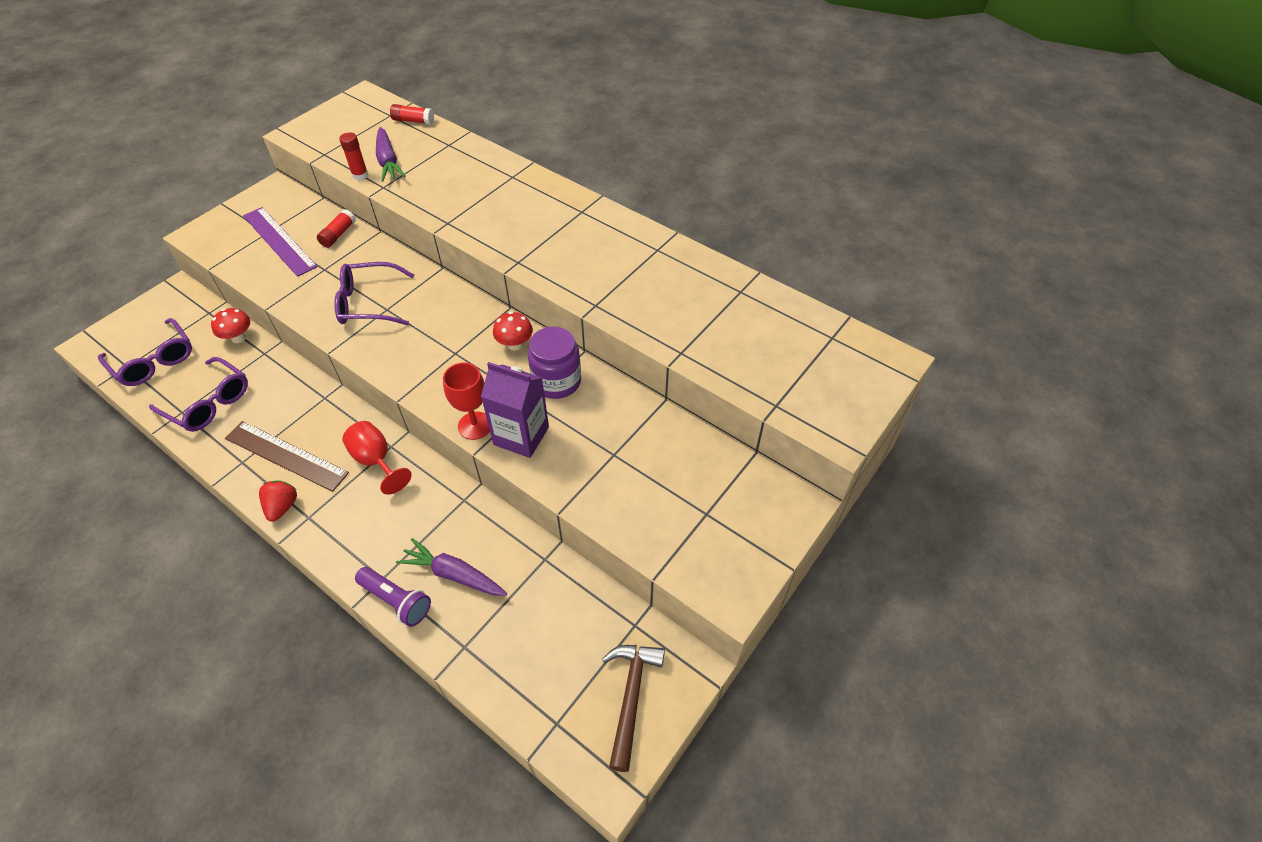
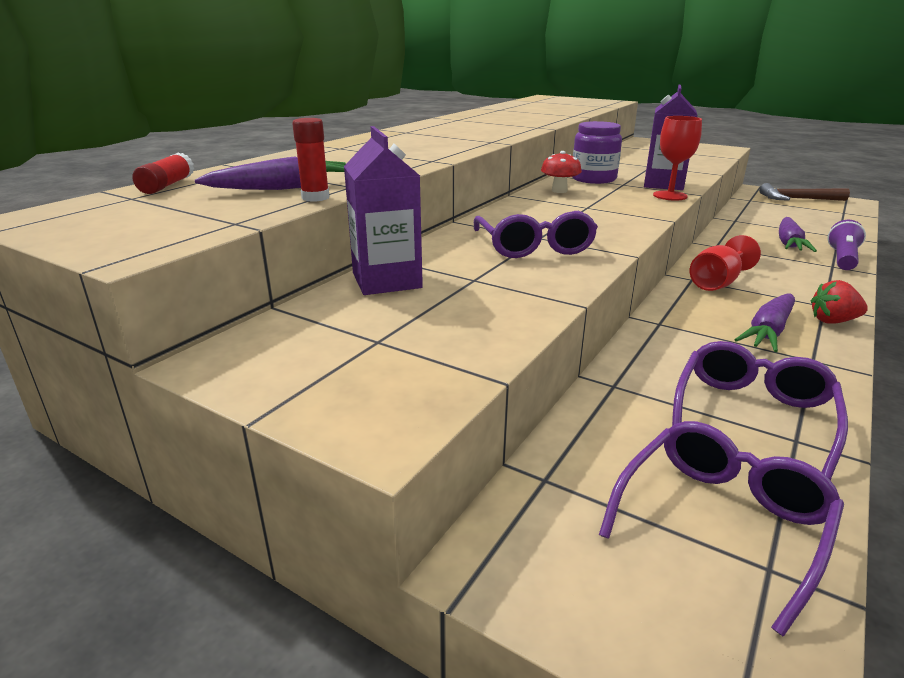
camera: 95 degrees left, 25 degrees down
red mushroom [211,308,250,343] -> none
brown ruler [225,421,349,492] -> purple carrot [734,293,795,352]
purple ruler [243,207,318,277] -> none
red glue stick [317,209,356,248] -> purple carton [344,126,423,295]

